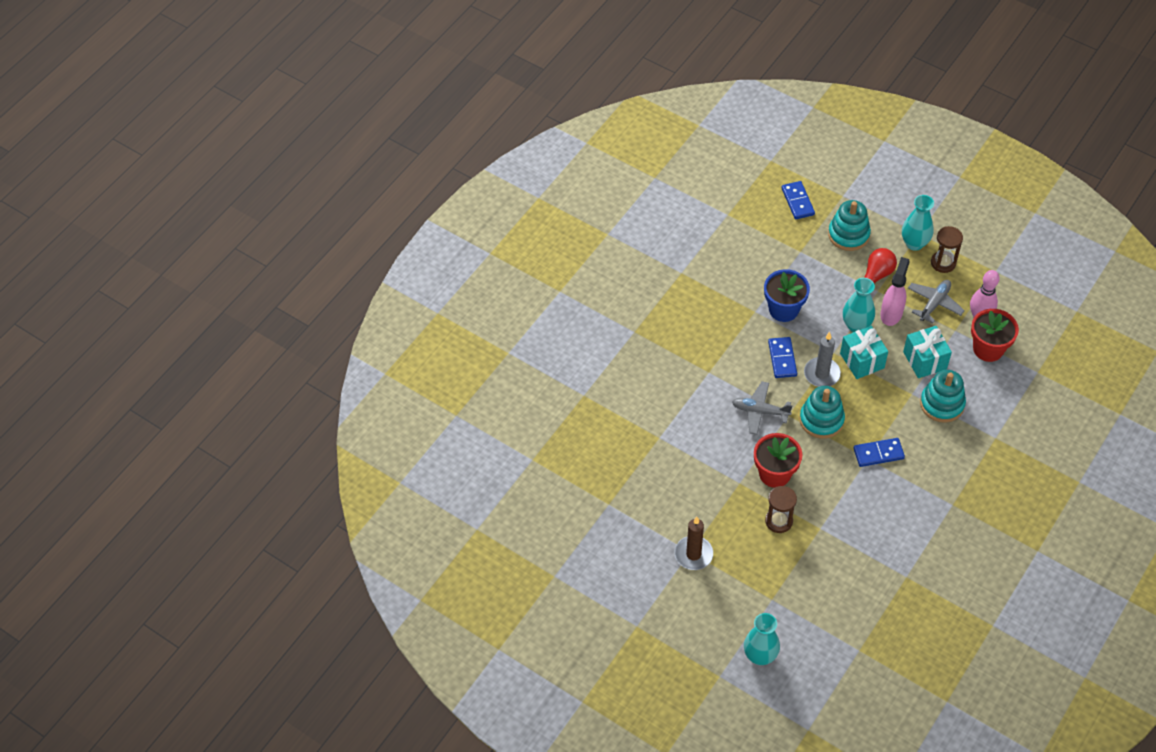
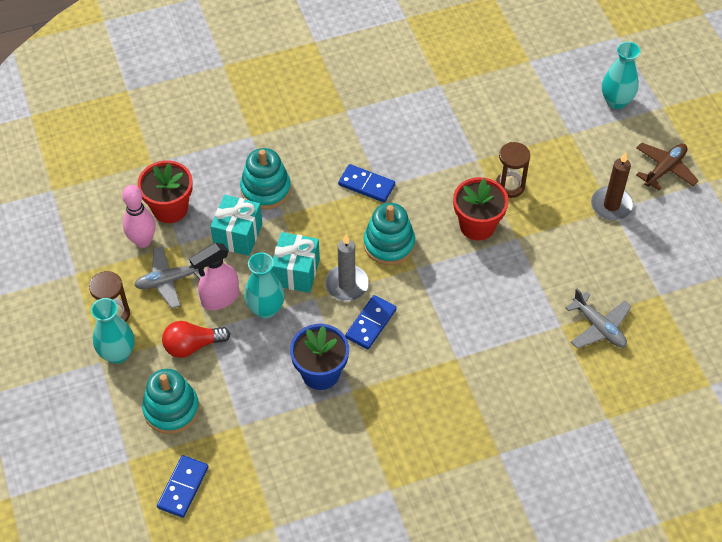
camera: 145 degrees left, 0 degrees up
grey plane [732,381,792,435] -> grey plane moved to [566,289,631,349]
none -> brown plane [636,142,699,190]

